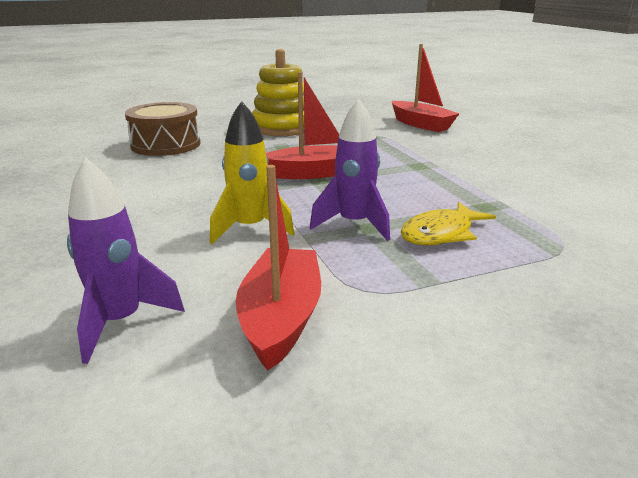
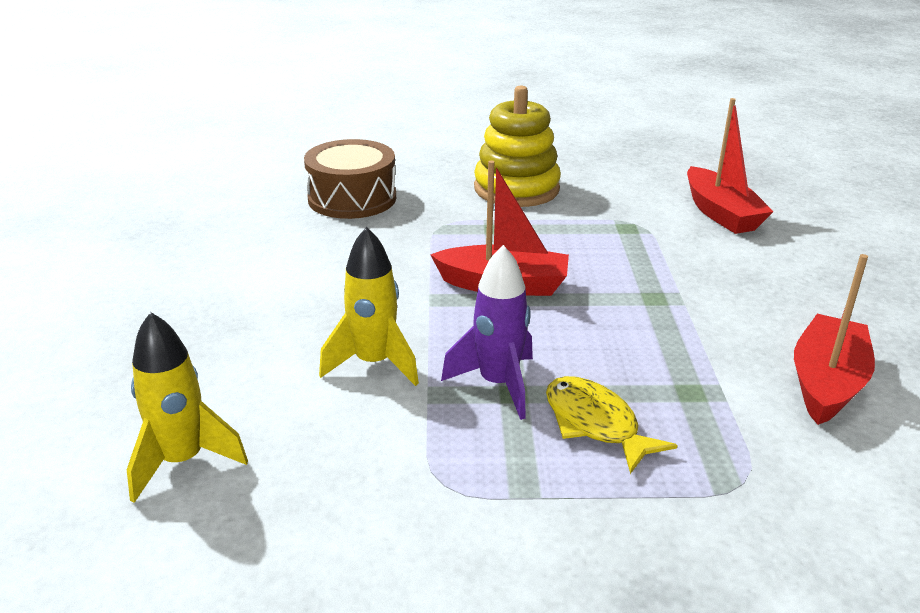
camera: 20 degrees right, 5 degrees up
purple rocket [67,158,185,364] -> yellow rocket [127,312,248,503]
red boat [236,165,321,371] -> red boat moved to [794,254,875,425]
yellow fish [401,202,496,245] -> yellow fish turned 75 degrees clockwise [546,376,677,474]

